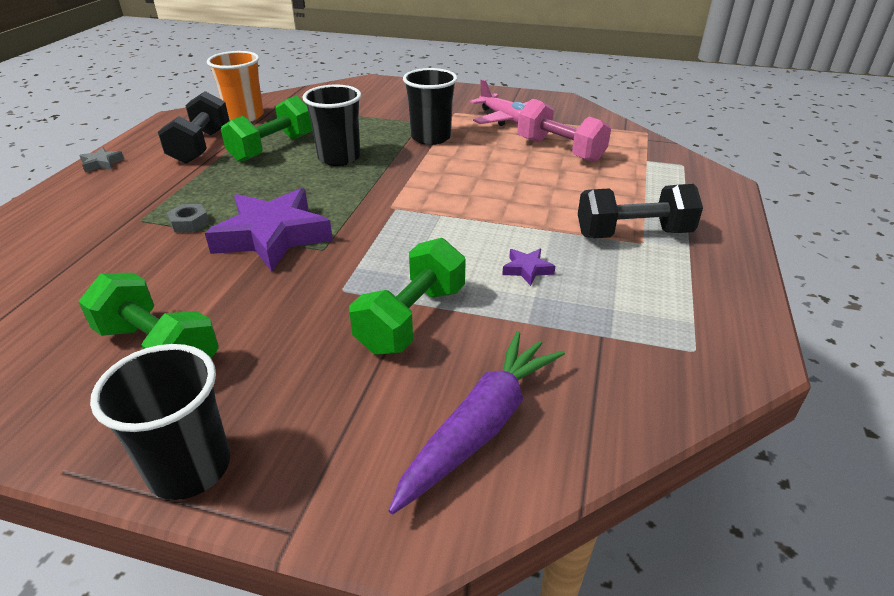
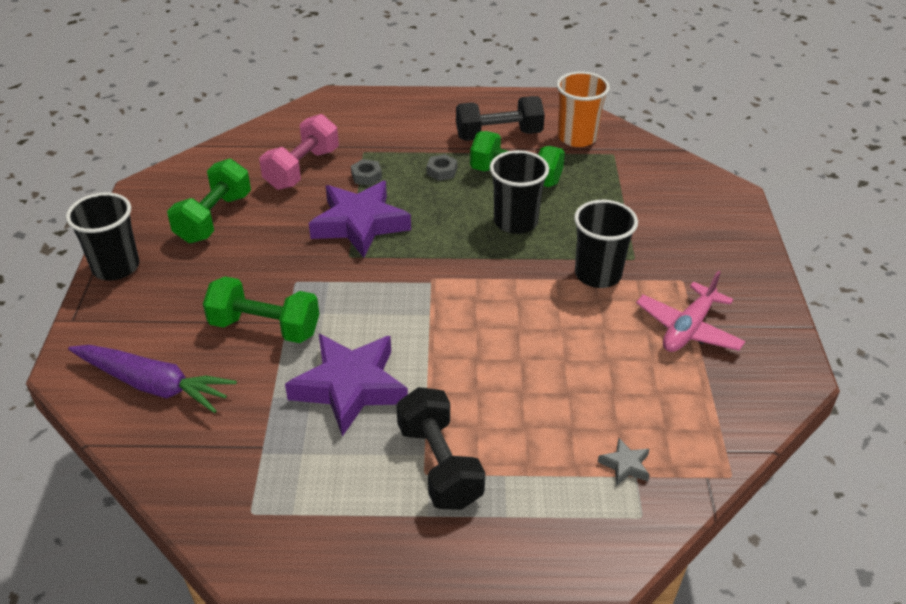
camera: 75 degrees right, 5 degrees up
grey star [79,147,124,172] -> grey star moved to [598,438,650,486]
purple star [502,249,555,286] -> purple star [285,334,408,437], size x2.44
pink dumbbell [517,99,611,163] -> pink dumbbell moved to [259,114,339,190]
none -> grey nut [427,154,457,181]

